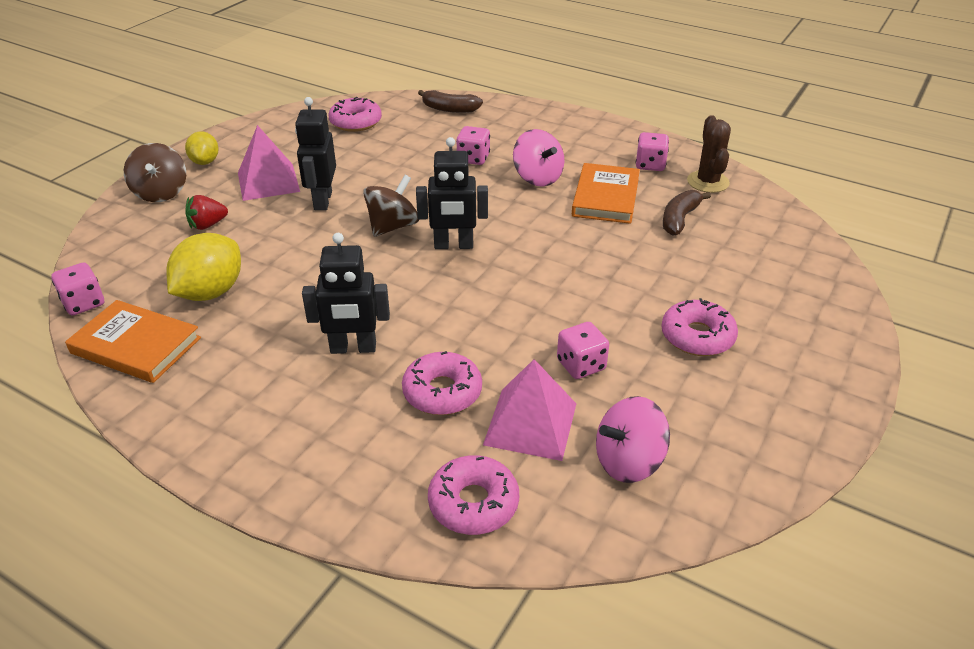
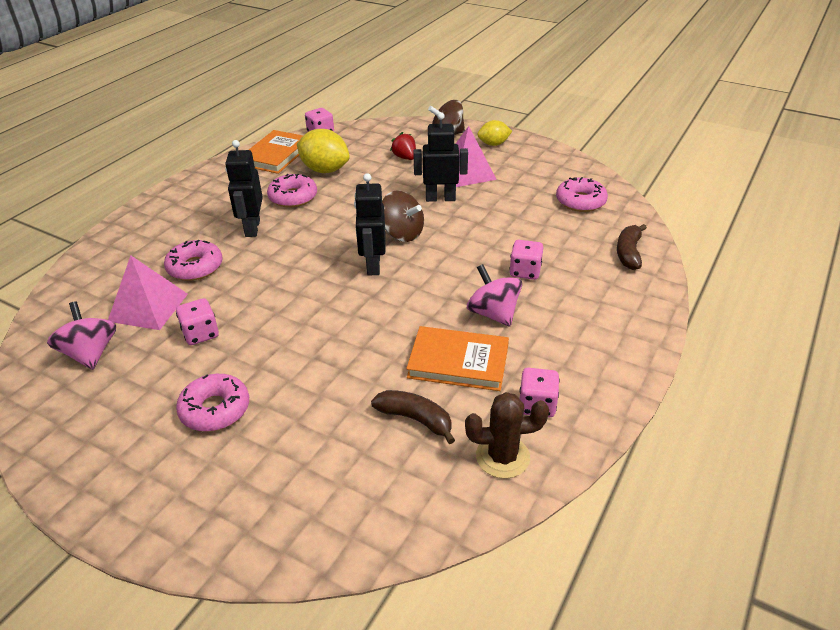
camera: 90 degrees right, 0 degrees up
pink donut [428,455,519,535] -> pink donut moved to [267,174,317,208]
pink spinning top [513,129,564,187] -> pink spinning top turned 90 degrees clockwise [467,264,522,327]

